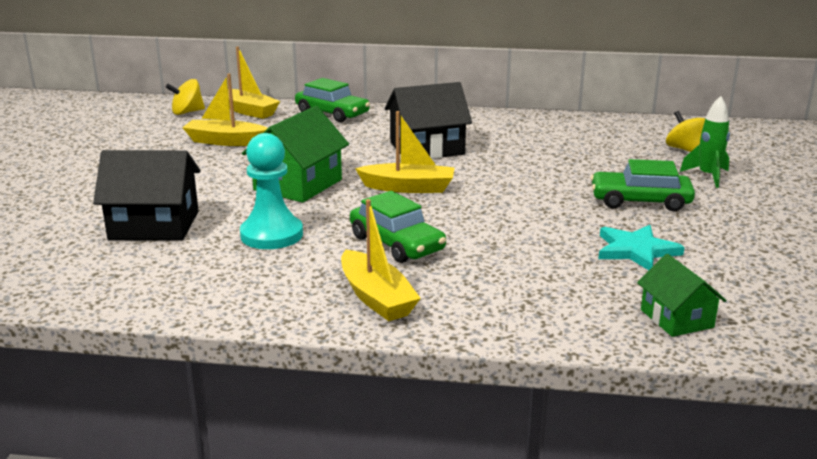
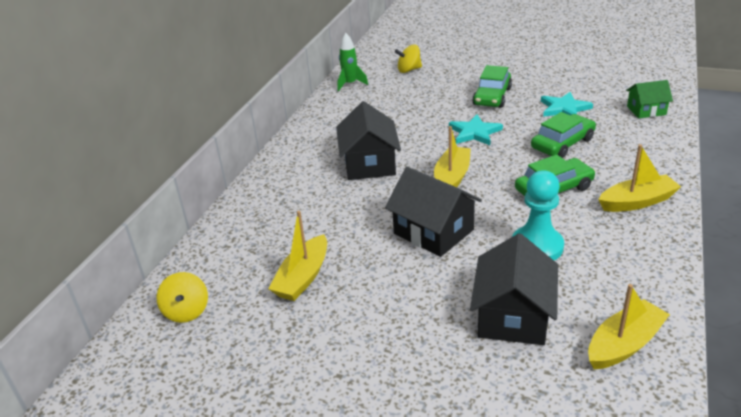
camera: 75 degrees left, 10 degrees up
yellow boat [228,46,280,119] -> yellow boat moved to [588,284,670,369]
green house [242,106,349,203] -> black house [385,167,482,257]
green car [295,78,370,122] -> green car moved to [531,112,596,158]
green rocket [680,96,730,188] -> green rocket moved to [337,33,368,91]
none -> turquoise star [449,114,503,145]

